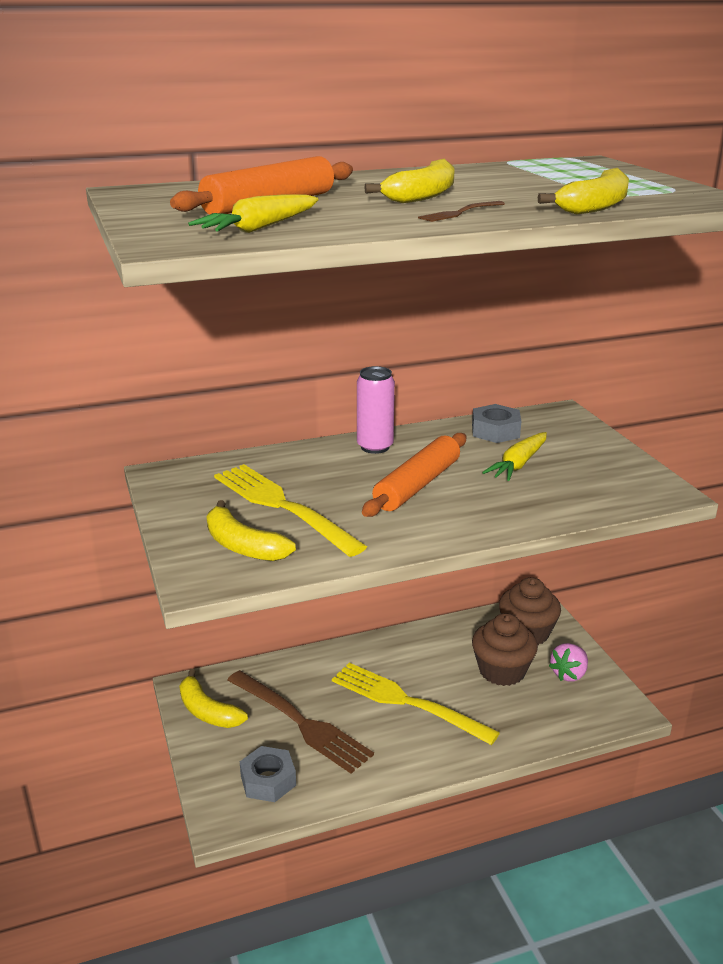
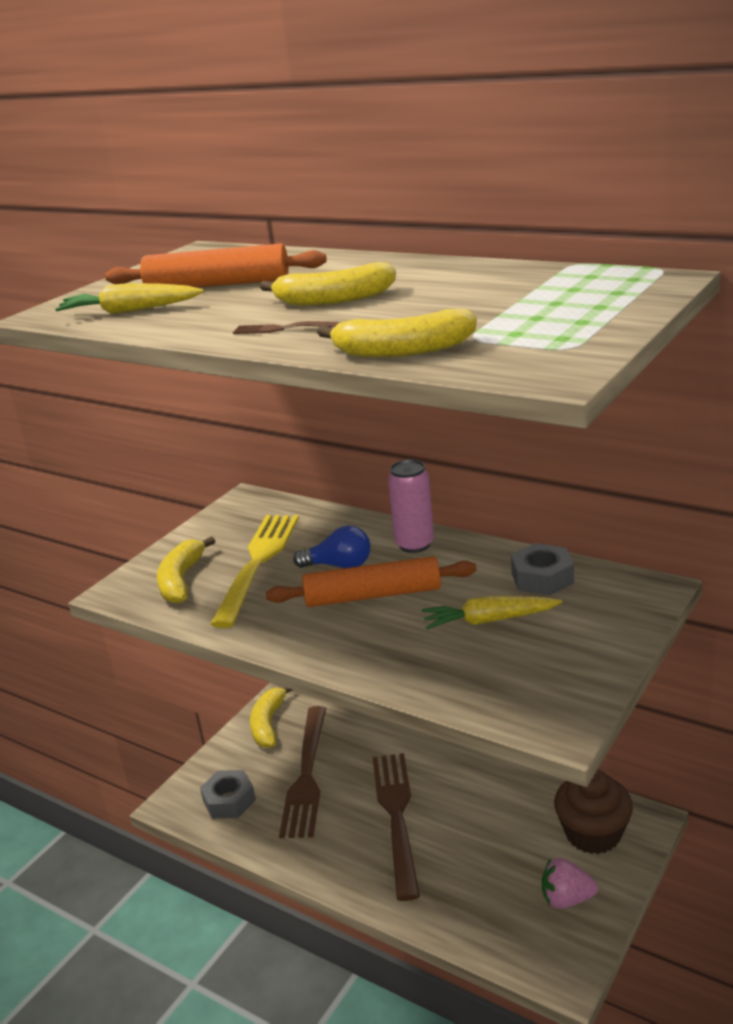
camera: 55 degrees right, 0 degrees up
yellow fork [332,663,500,745] -> brown fork [372,753,420,901]
brown cupcake [472,613,538,686] -> none
none -> blue light bulb [293,525,371,568]

